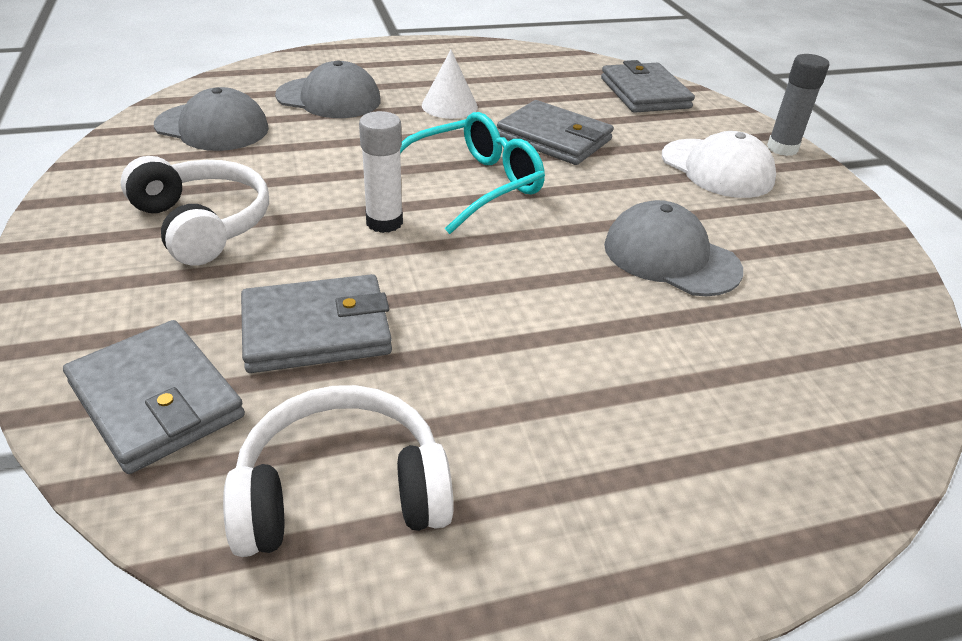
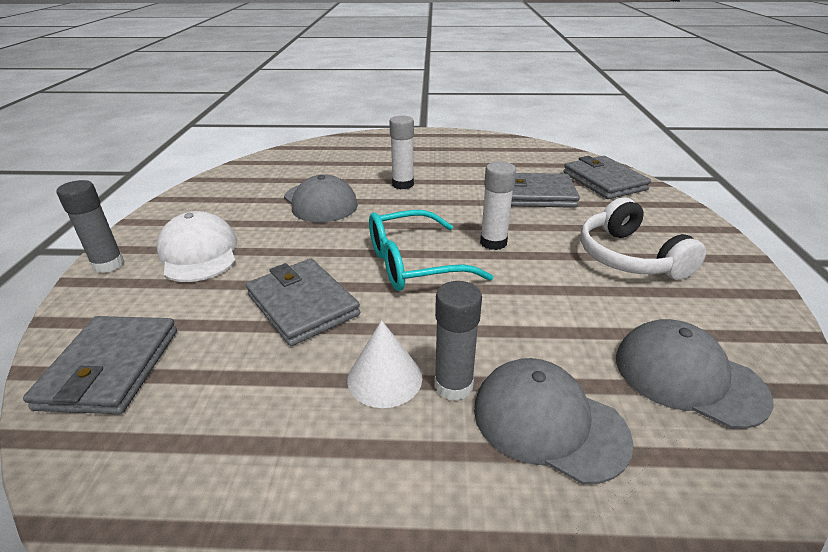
camera: 160 degrees left, 5 degrees down
white headphones [223,385,454,557] -> none
none -> white glue stick [389,115,414,189]
none -> grey glue stick [434,281,482,401]

